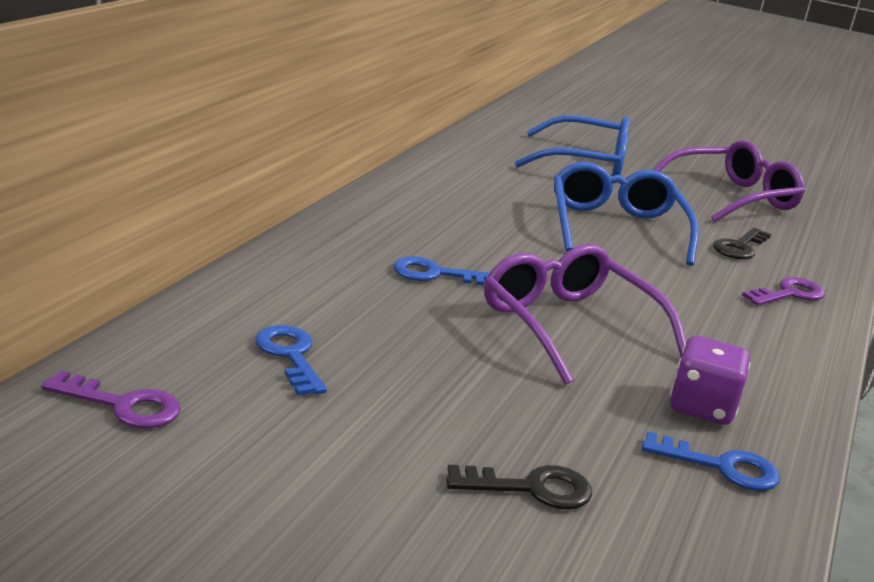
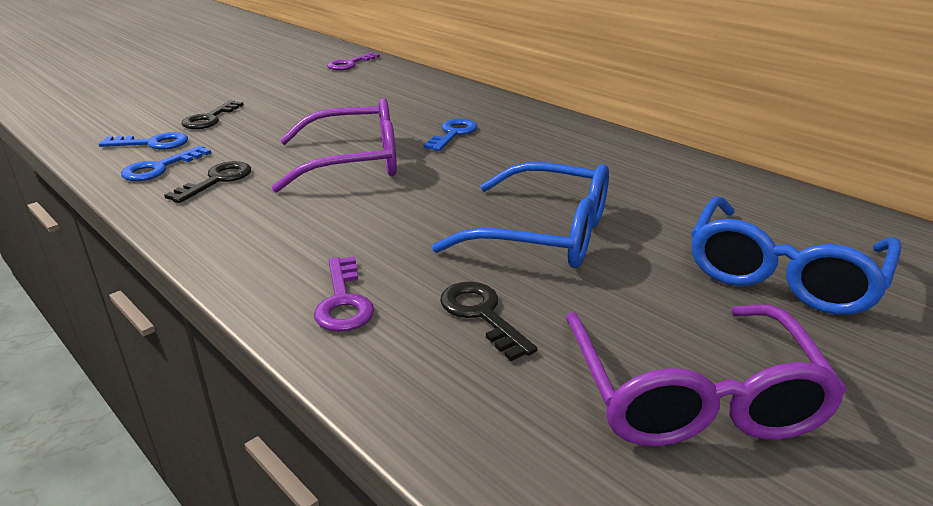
camera: 115 degrees right, 5 degrees up
blue key [255,325,327,396] -> blue key moved to [99,132,188,150]
purple dice [670,336,750,425] -> black key [164,161,251,203]

